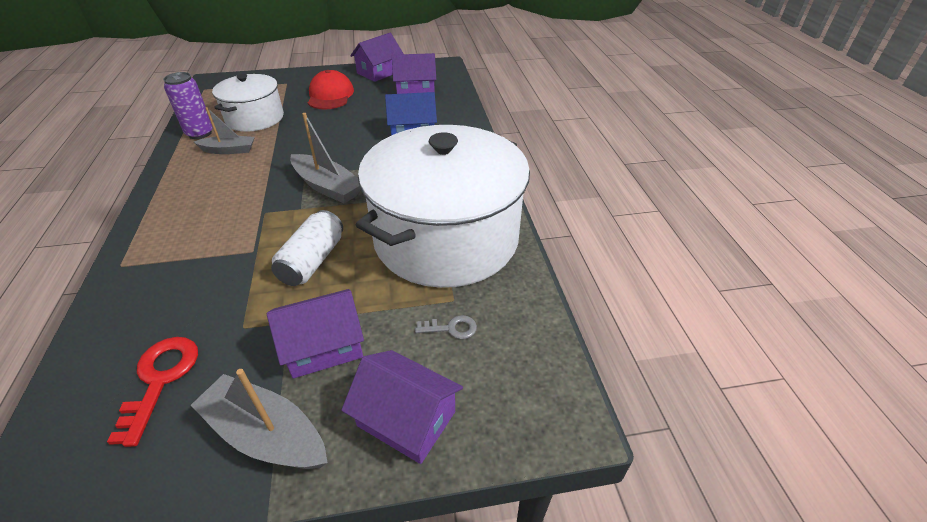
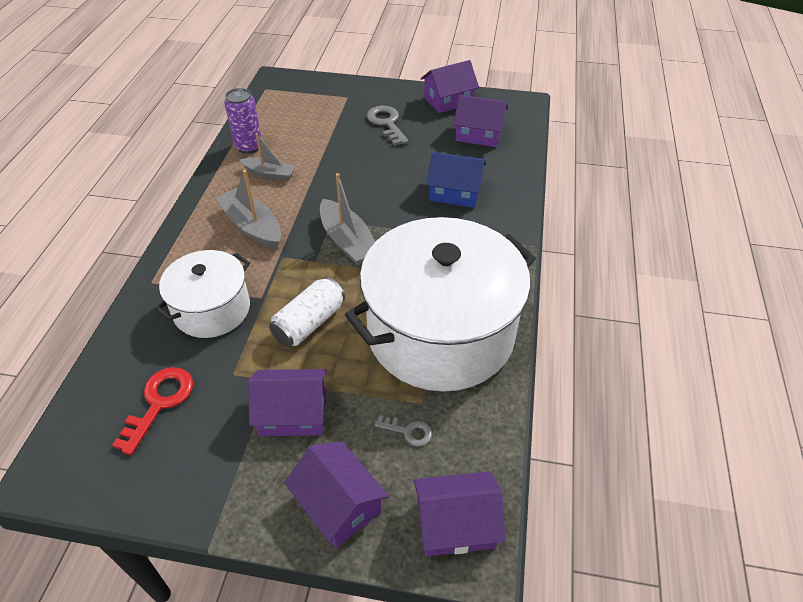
camera: 20 degrees right, 5 degrees up
grey boat [191,369,328,469] -> grey boat moved to [216,170,281,249]
white pot [212,74,284,132] -> white pot moved to [155,250,250,338]
red cap [308,70,354,110] -> grey key [367,106,409,146]
none -> purple house [414,471,506,556]

